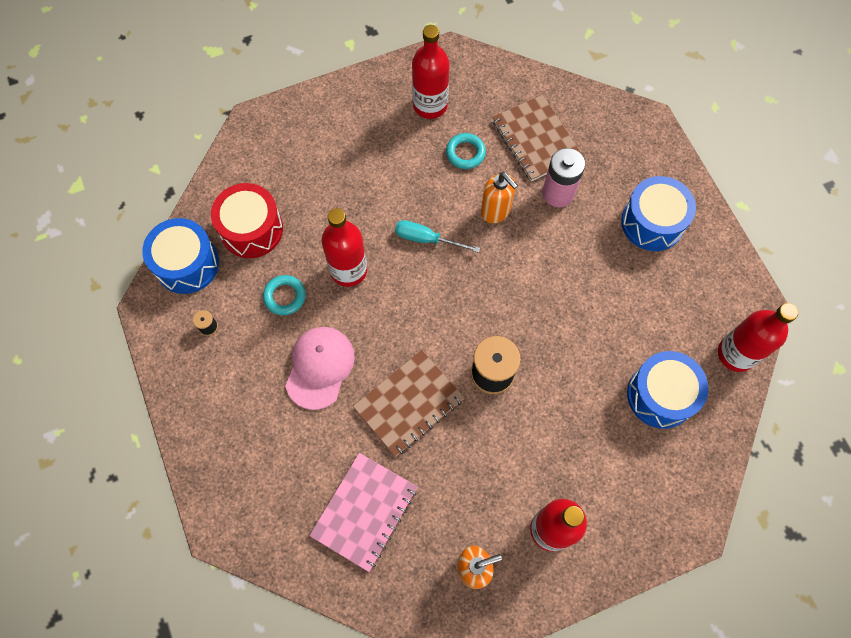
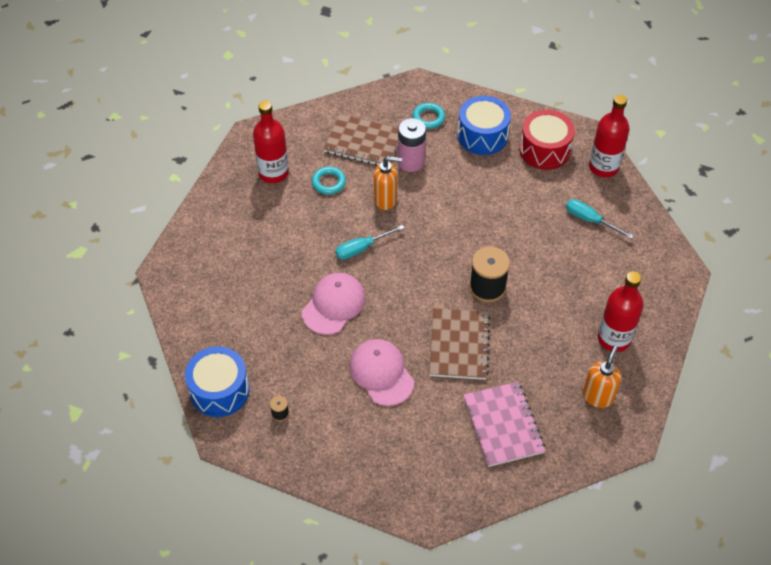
camera: 45 degrees left, 15 degrees down
red drum [211,183,283,258] -> red drum moved to [519,110,575,170]
turquoise ring [263,275,306,315] -> turquoise ring moved to [412,103,445,129]
red bottle [322,208,367,287] -> pink cap [302,273,366,335]
blue drum [627,351,709,429] -> turquoise screwdriver [566,199,633,239]

